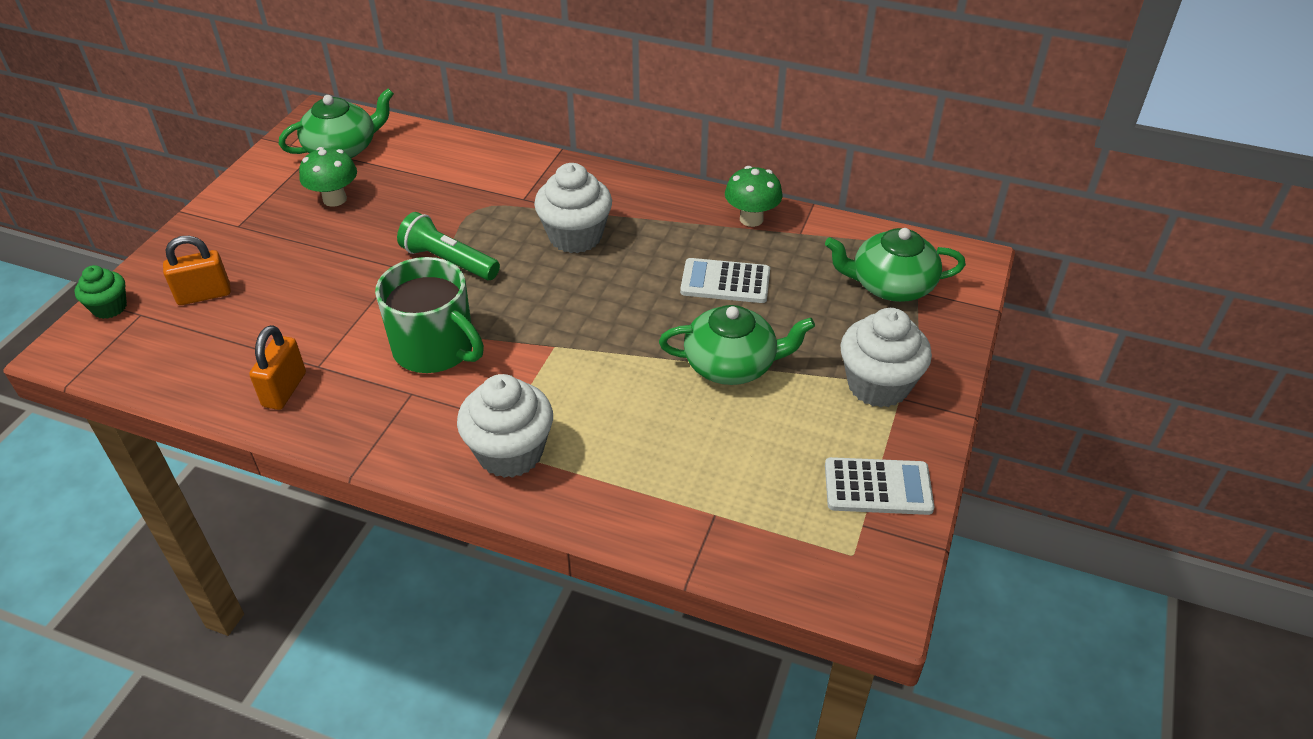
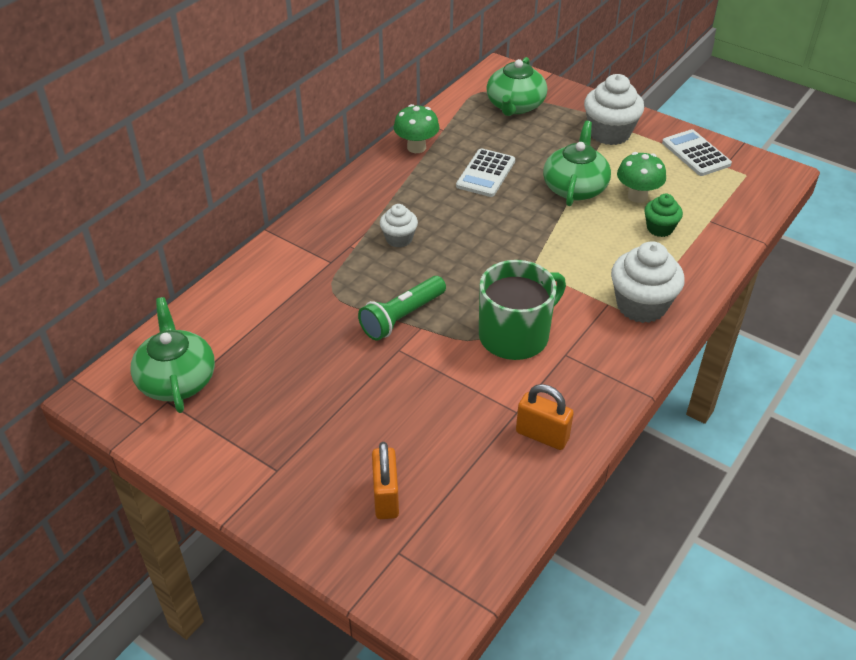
camera: 75 degrees left, 0 degrees up
green cupcake [74,265,127,319] -> green cupcake moved to [644,194,683,237]
green mushroom [299,147,357,207] -> green mushroom moved to [617,152,666,203]
white cupcake [534,163,612,253] -> white cupcake [380,204,418,248], size x0.57
white calculator [825,457,935,515] -> white calculator turned 45 degrees counterclockwise [662,129,732,176]

